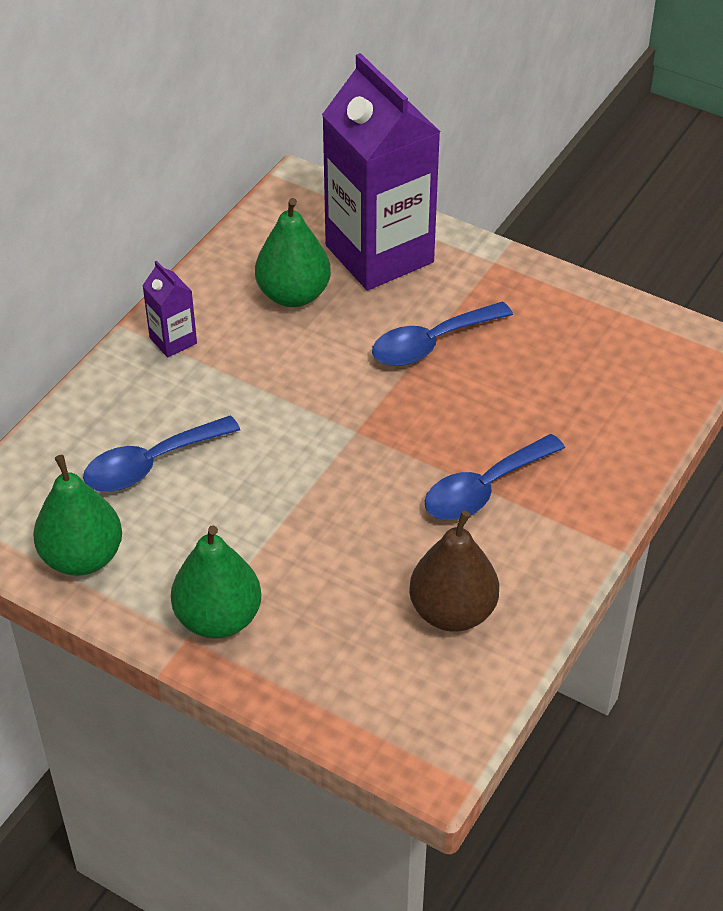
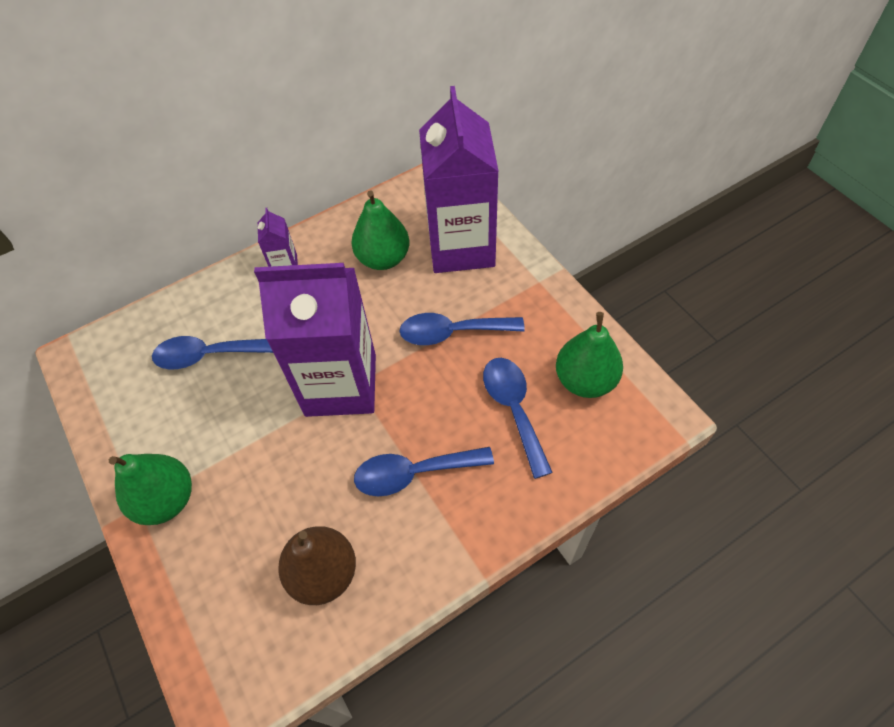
camera: 30 degrees right, 10 degrees up
green pear [33,455,122,576] -> green pear moved to [556,312,623,398]
none -> purple carton [254,263,376,417]
none -> blue spoon [483,358,553,479]

